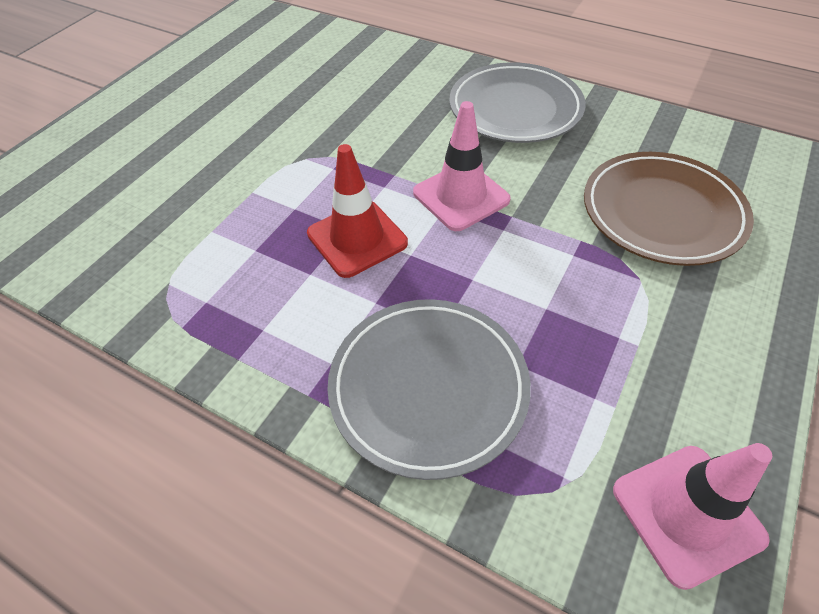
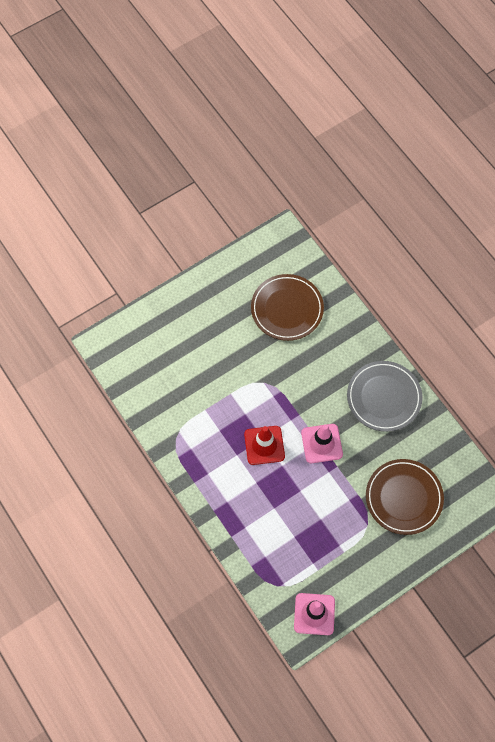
camera: 25 degrees right, 15 degrees up
grey plate [327,299,531,480] -> none
none -> brown plate [251,274,324,341]

